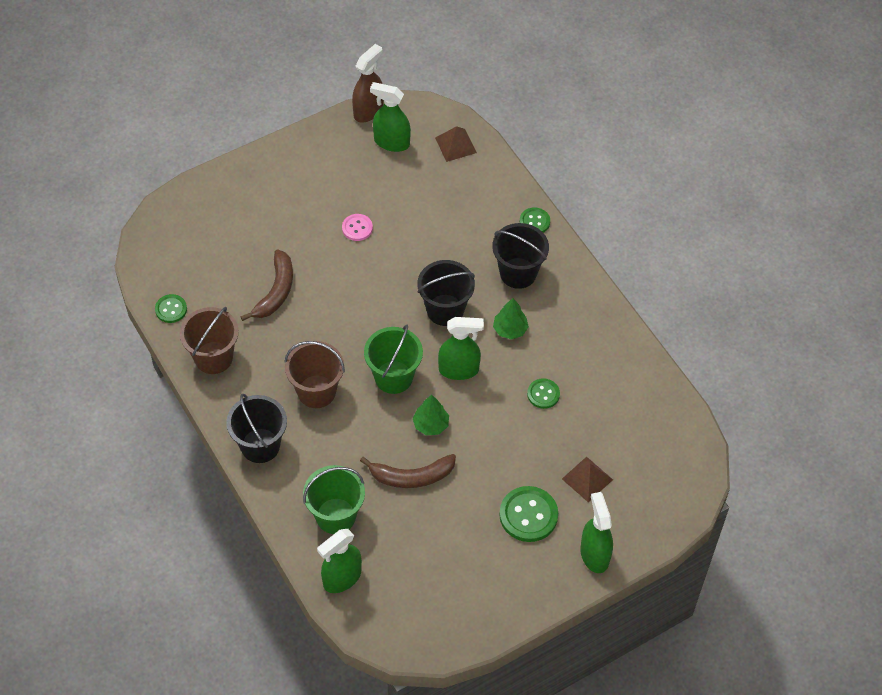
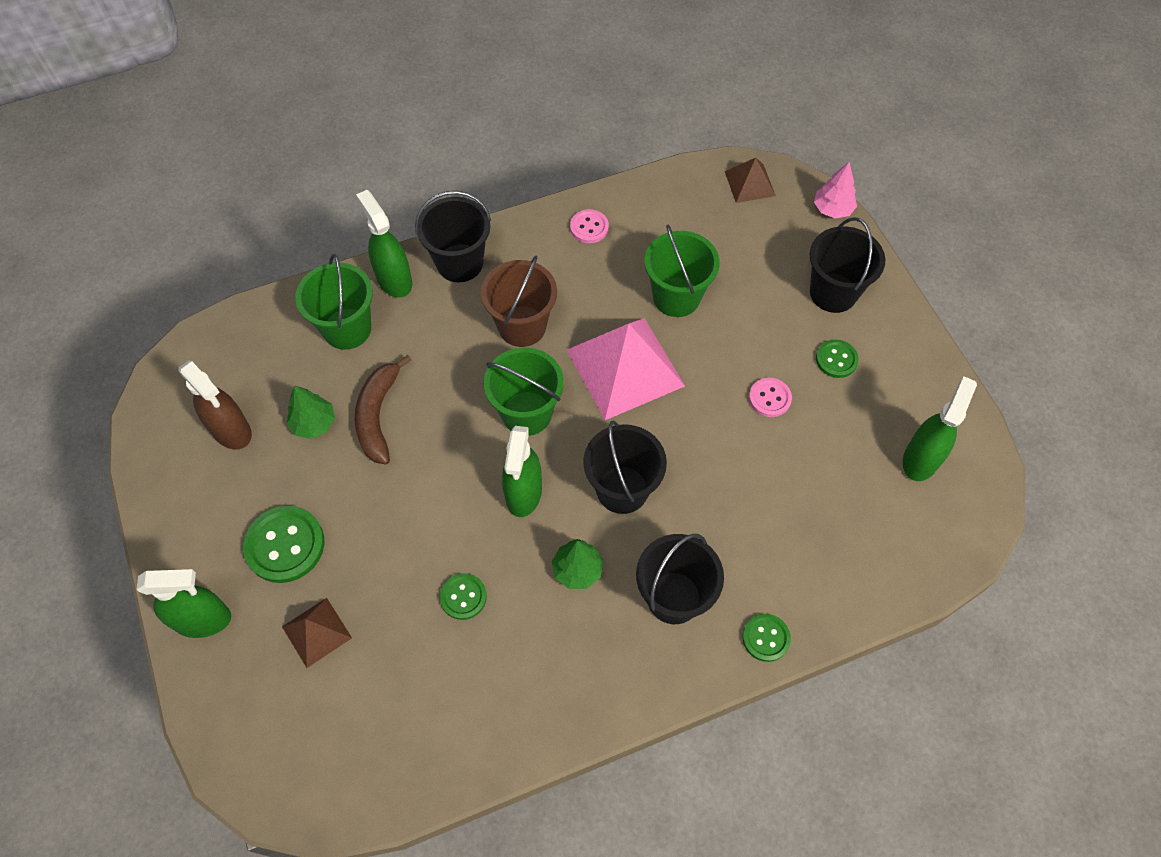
camera: 100 degrees right, 5 degrees up
green button [155,294,187,323] -> green button moved to [816,340,859,378]
brown bucket [180,307,239,374] -> pink button [570,209,609,243]
brown banana [240,250,293,321] -> green bucket [644,225,720,317]
green spray bottle [317,529,362,593] -> green spray bottle moved to [356,190,412,298]
brown spray bottle [352,44,383,123] -> brown spray bottle moved to [178,360,252,449]
green tree [413,395,449,436] -> green tree moved to [286,385,335,439]
brown pyramid [435,126,477,162] -> brown pyramid moved to [725,158,776,203]
none -> pink pyramid [567,318,685,420]
none -> black bucket [809,217,885,313]
none -> pink tree [814,162,857,219]

